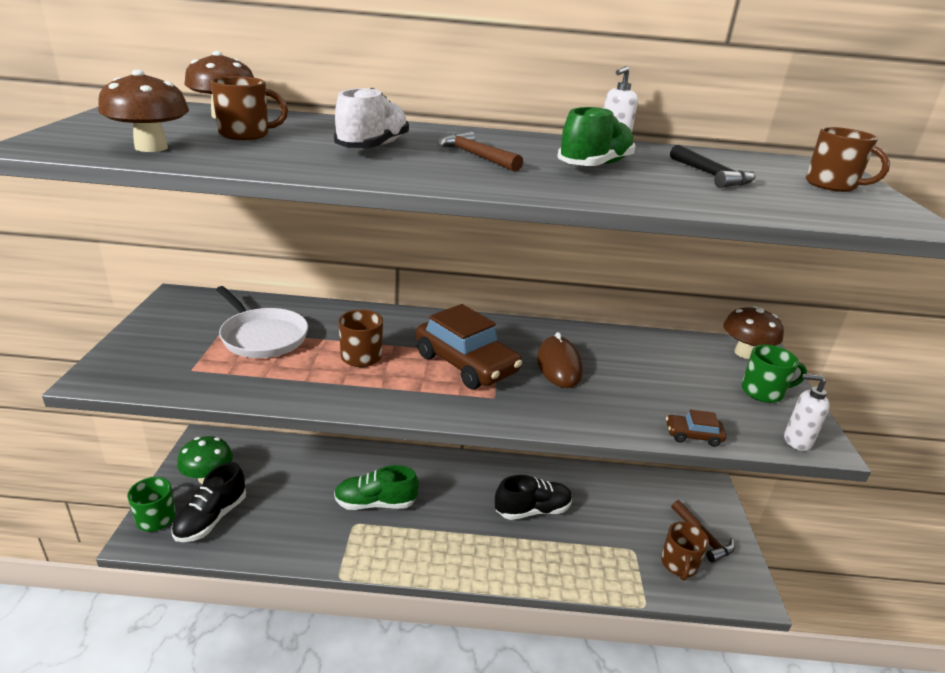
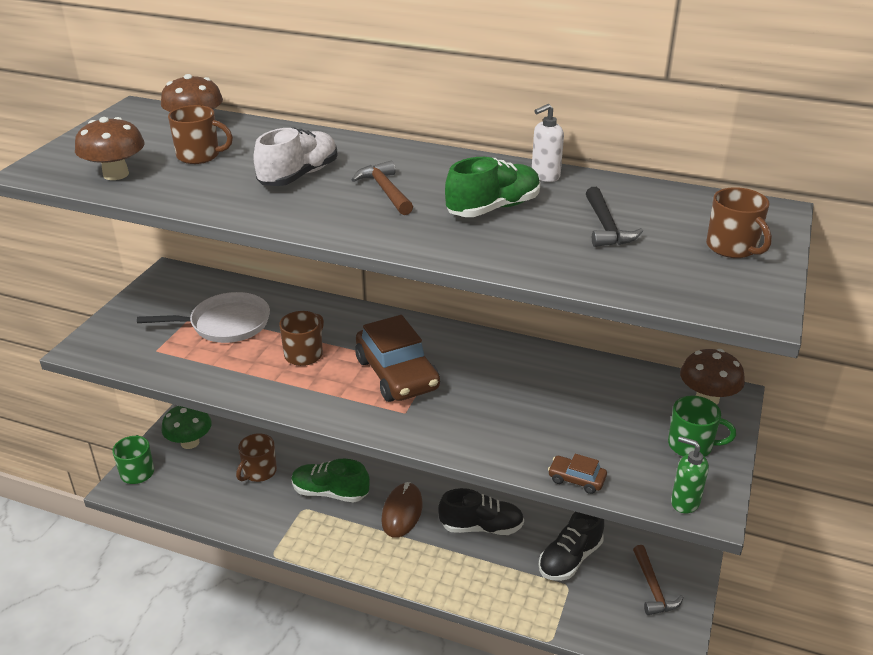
camera: 20 degrees right, 5 degrees up
black shoe [171,462,246,542] -> black shoe moved to [539,512,604,581]
white pan [216,286,308,358] -> white pan turned 75 degrees counterclockwise [137,292,270,343]
brown mouse [537,332,583,388] -> brown mouse moved to [381,482,423,538]
brown mug [661,521,709,581] -> brown mug moved to [236,433,277,482]
white soap dispenser [784,374,830,451] -> green soap dispenser [671,436,709,513]

